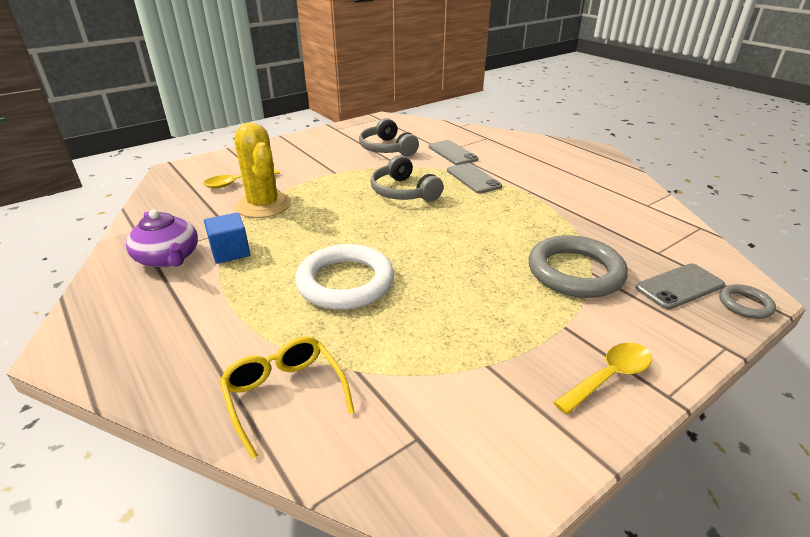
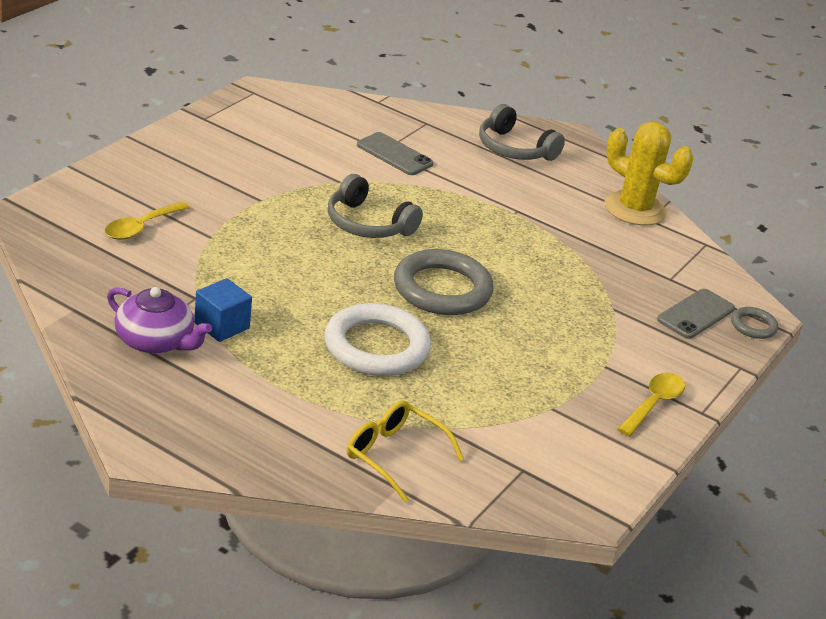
camera: 25 degrees left, 0 degrees up
yellow cactus [234,122,291,218] -> yellow cactus moved to [605,121,693,225]
grey headphones [359,118,419,156] -> grey headphones moved to [479,104,565,161]
grey phone [447,163,502,194] -> none
grey ring [529,235,628,298] -> grey ring moved to [394,249,494,315]

